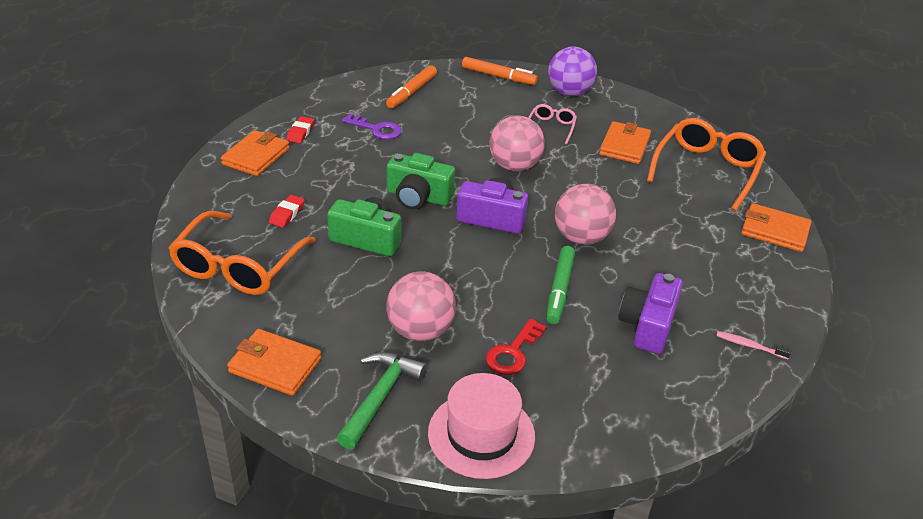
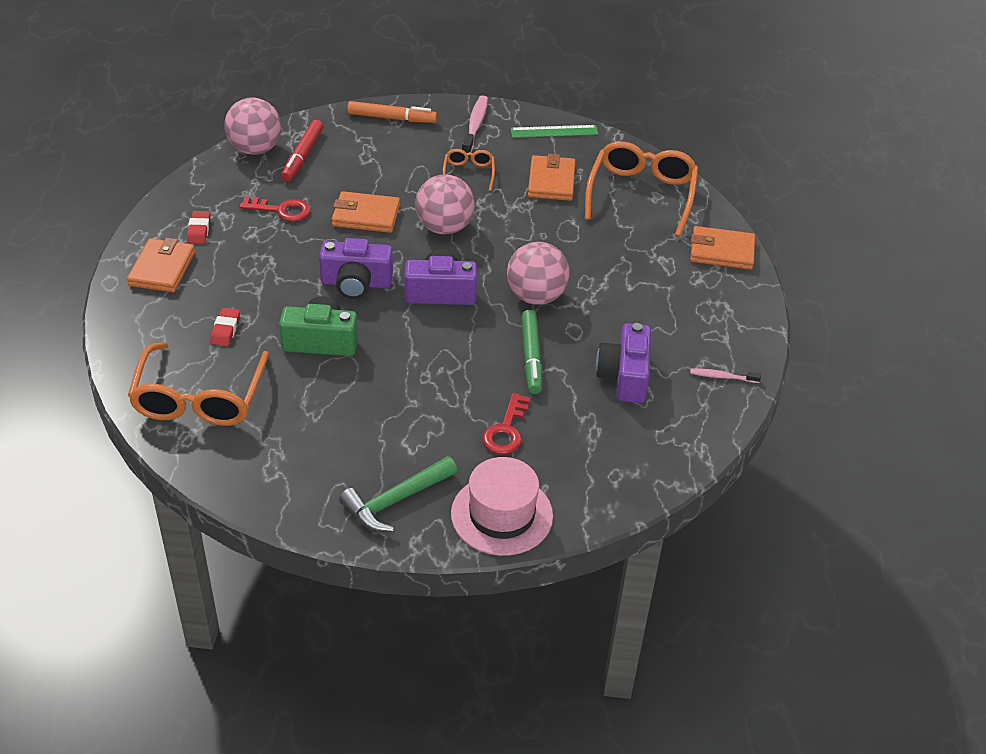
camera: 15 degrees left, 5 degrees up
orange wallet [227,329,321,396] -> orange wallet moved to [332,191,400,233]
green hammer [337,352,427,449] -> green hammer turned 135 degrees counterclockwise [339,456,457,532]
purple key [342,113,402,139] -> red key [239,196,310,222]
orange marker [386,65,437,108] -> red marker [281,120,323,181]
pink ball [386,271,456,341] -> pink ball moved to [224,98,281,155]
green camera [387,153,455,209] -> purple camera [319,238,393,299]
pink glasses [528,104,577,145] -> orange glasses [443,149,495,191]
purple ball [548,47,597,97] -> pink toothbrush [462,95,488,153]
none -> green ruler [510,125,598,138]

